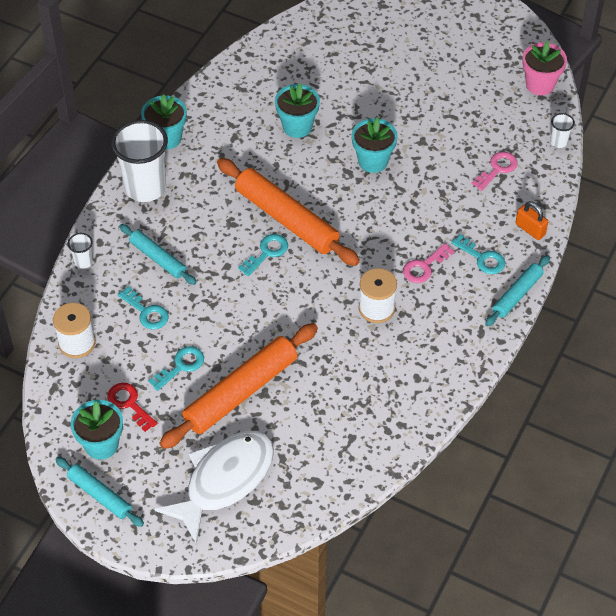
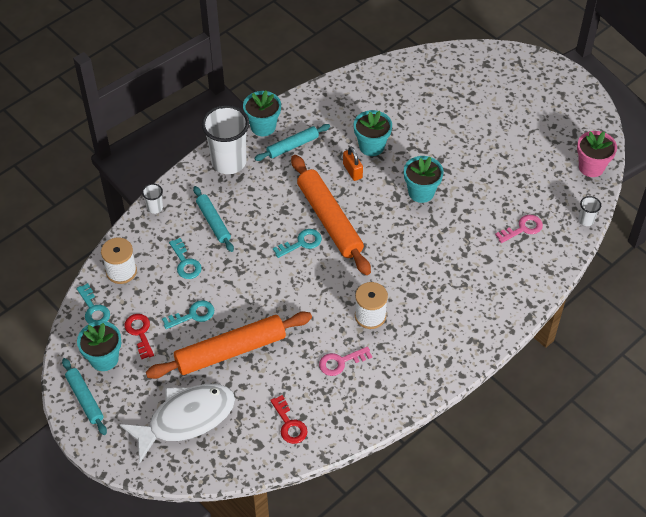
camera: 20 degrees right, 0 degrees up
pink key [403,243,455,283] -> pink key moved to [319,346,372,376]
turquoise key [451,234,505,274] -> turquoise key moved to [77,283,110,324]
turquoise rolling pin [485,255,550,326] -> turquoise rolling pin moved to [254,124,330,161]
orange padlock [515,201,548,240] -> orange padlock moved to [343,147,363,181]
none -> red key [270,395,308,444]

